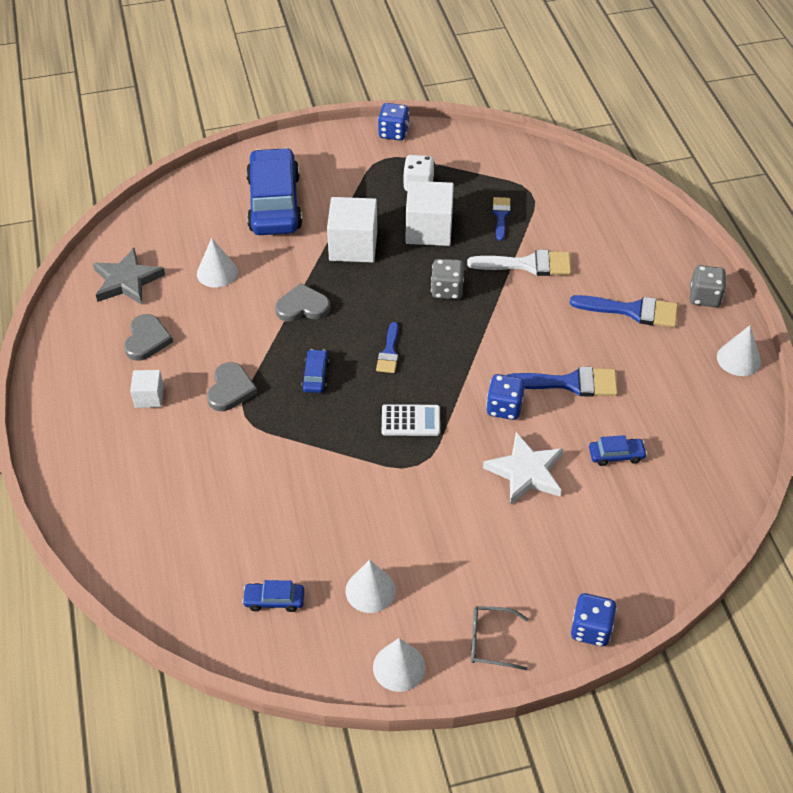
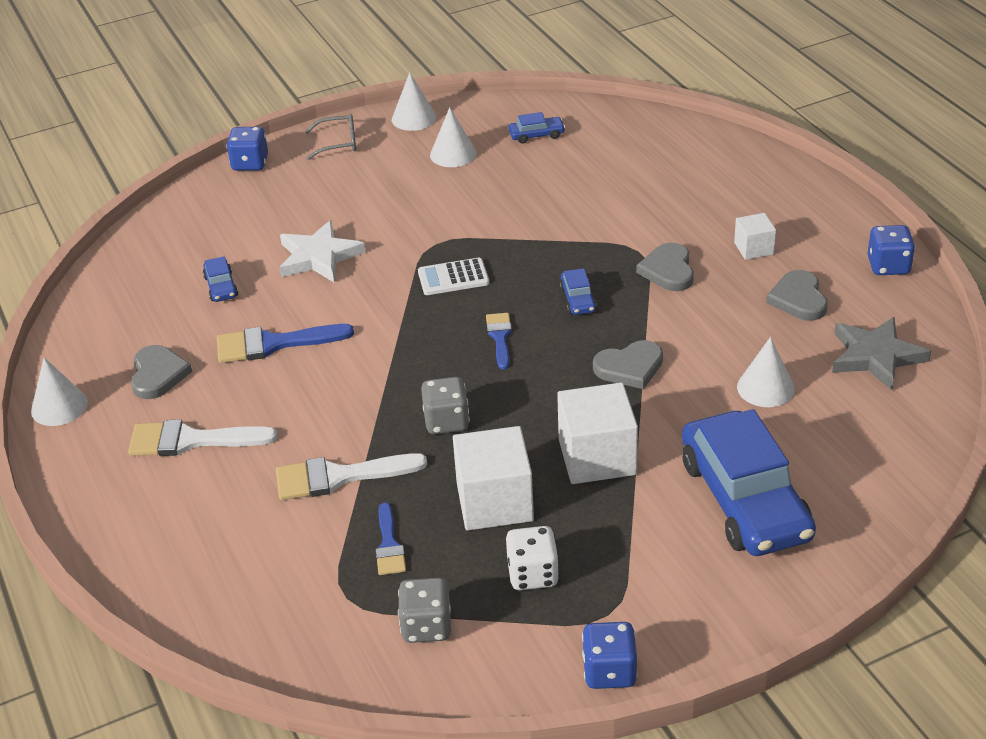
camera: 170 degrees right, 10 degrees down
blue dice [486,374,525,420] -> blue dice moved to [867,225,915,275]
blue brush [570,295,678,327] -> white brush [128,420,278,456]
blue car [589,435,647,466] -> blue car turned 90 degrees counterclockwise [203,256,238,302]
grey dice [690,265,726,307] -> grey dice moved to [398,578,451,643]
none -> grey heart [131,345,192,399]

